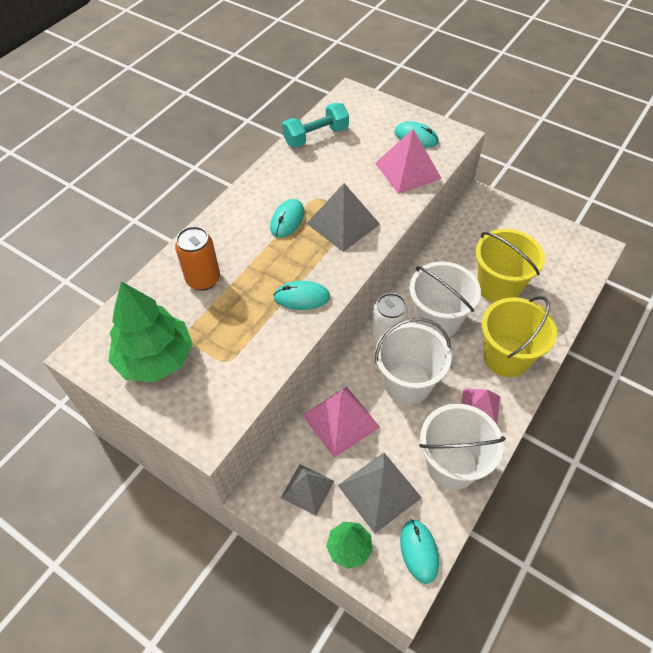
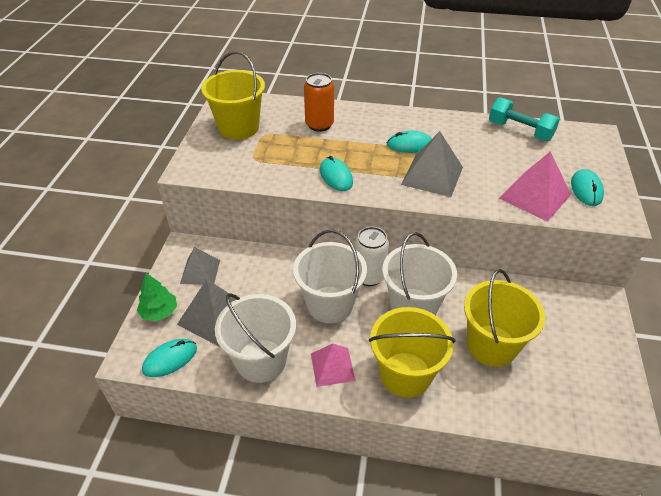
camera: 65 degrees right, 10 degrees down
green tree [108,281,193,382] -> yellow bucket [201,51,265,140]
pink pyramid [302,387,380,458] -> none

